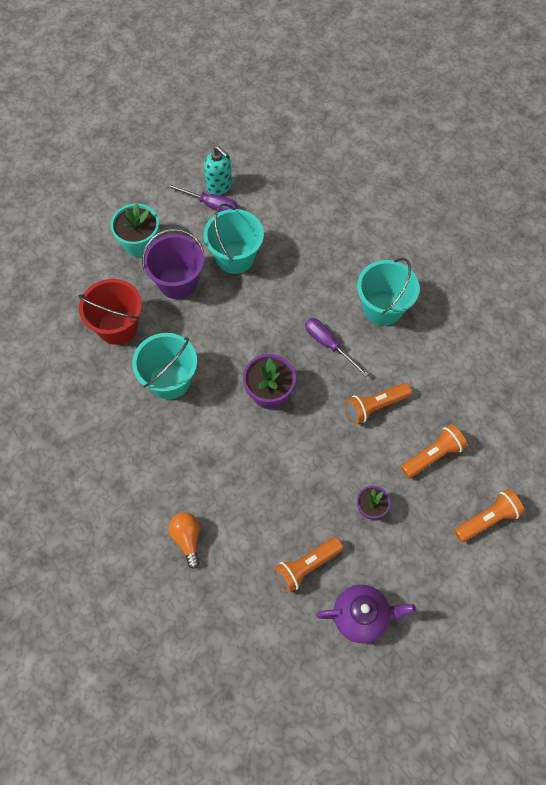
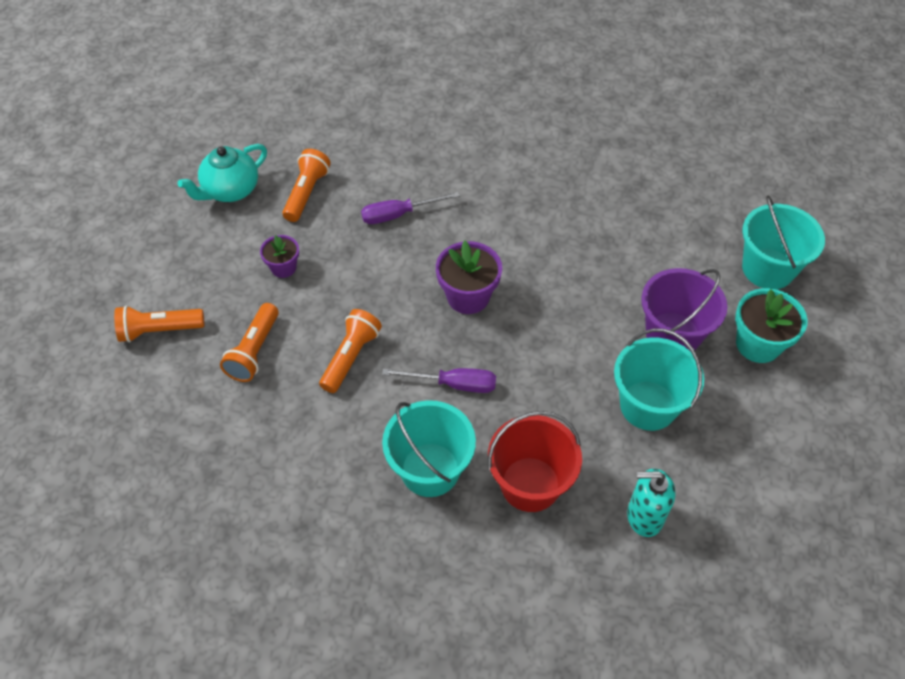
camera: 140 degrees right, 10 degrees down
red bucket [78,279,142,345] -> red bucket moved to [488,411,582,512]
turquoise bucket [132,333,197,400] -> turquoise bucket moved to [742,196,825,289]
purple screwdriver [166,183,238,212] -> purple screwdriver moved to [361,192,460,224]
orange light bulb [169,512,200,569] -> none
turquoise soap dispenser [204,146,232,195] -> turquoise soap dispenser moved to [627,469,676,537]
purple teapot [316,584,416,643] -> turquoise teapot [178,144,267,202]
orange flashlight [454,489,525,542] -> orange flashlight turned 60 degrees clockwise [114,305,205,342]

